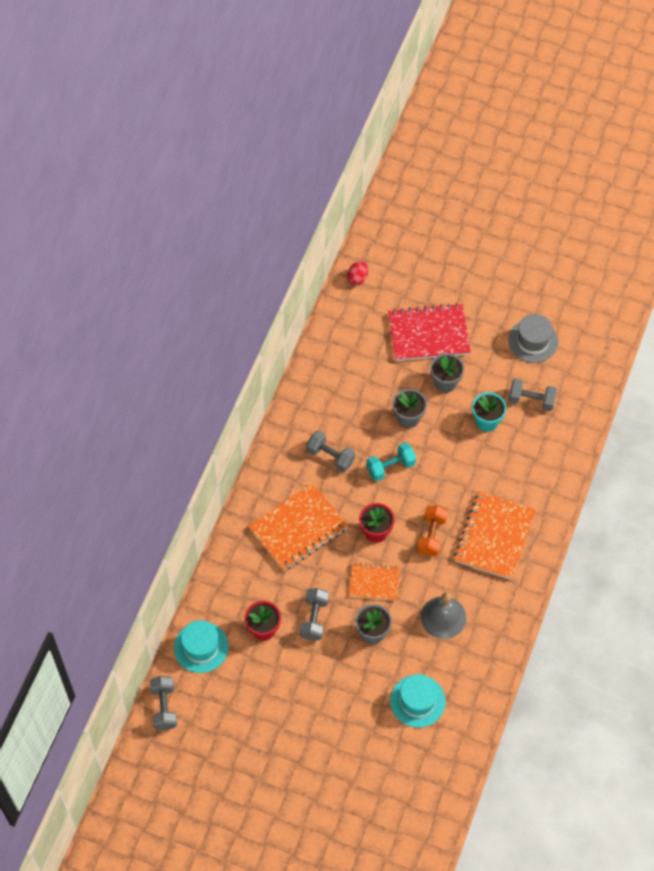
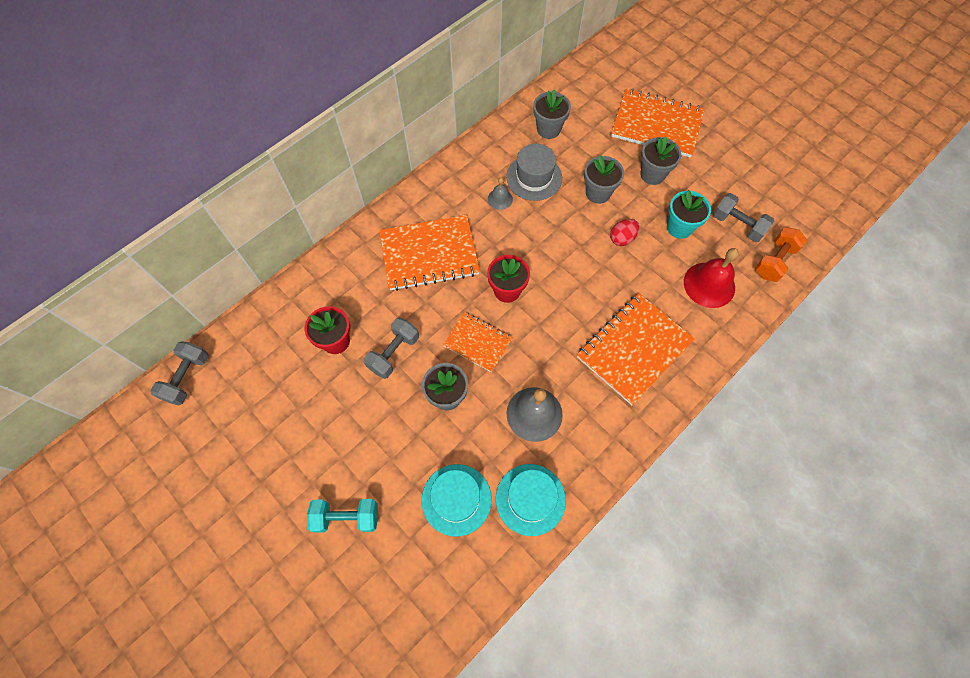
camera: 25 degrees right, 5 degrees up
turquoise hat [174,620,229,673] -> turquoise hat moved to [496,464,566,536]
grey dumbbell [307,430,355,472] -> grey bell [488,178,513,210]
red egg [347,261,368,285] -> red egg moved to [610,219,639,246]
turquoise dumbbell [366,442,416,481] -> turquoise dumbbell moved to [307,499,378,533]
red notebook [388,303,471,361] -> orange notebook [611,88,705,158]
orange dumbbell [417,505,448,556] -> orange dumbbell moved to [755,227,807,282]
grey hat [508,314,558,363] -> grey hat moved to [506,144,562,201]
none -> grey flower pot [533,90,571,139]
none -> red bell [684,248,739,308]

